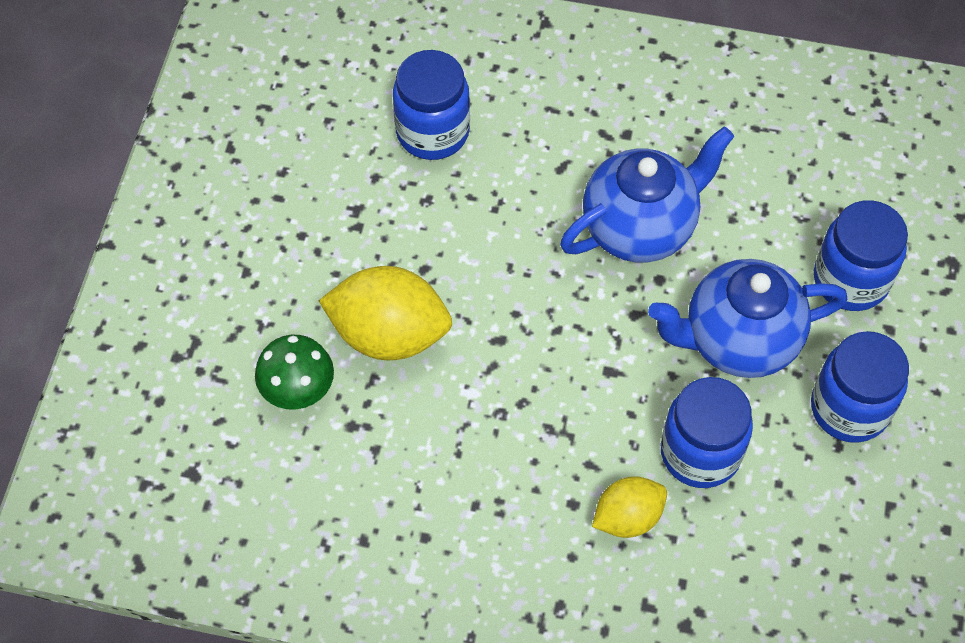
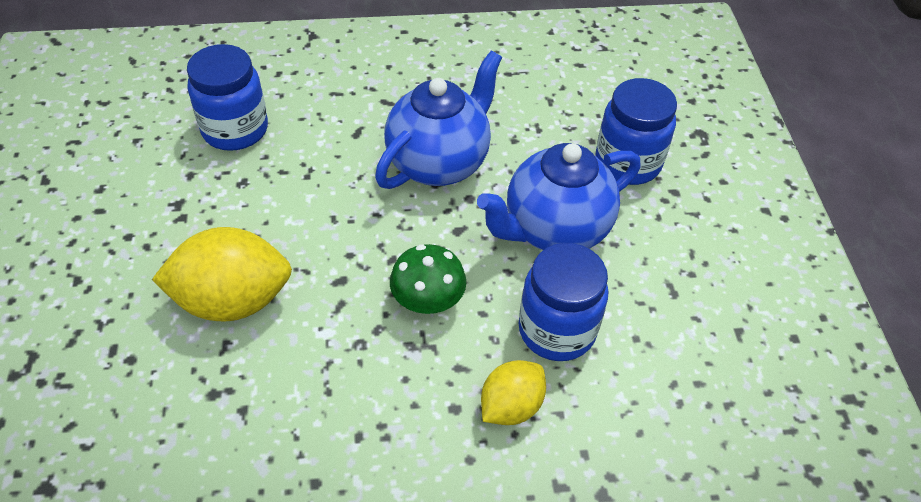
camera: 20 degrees left, 10 degrees down
green mushroom [255,335,334,409] -> green mushroom moved to [390,244,466,314]
blue jar [811,331,909,443] -> none

